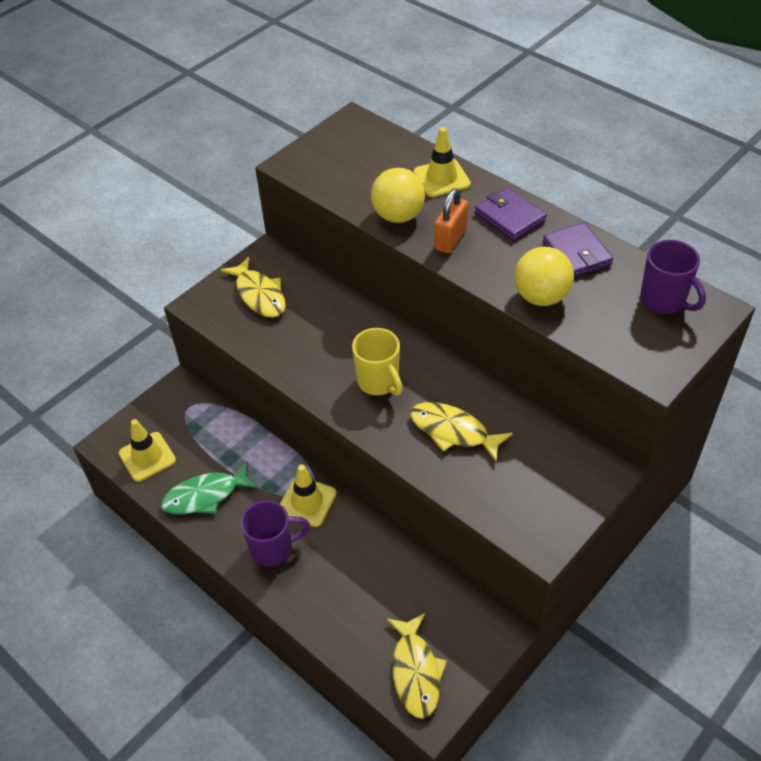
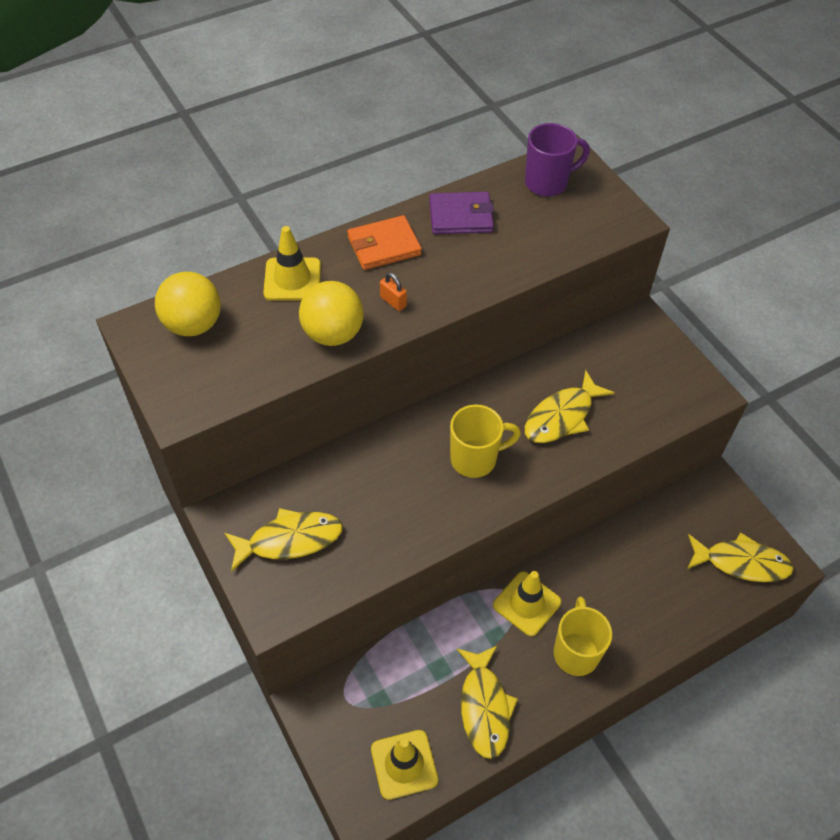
camera: 75 degrees left, 5 degrees up
green fish [161,461,259,514] -> yellow fish [457,646,518,759]
purple mug [241,500,310,567] -> yellow mug [554,597,612,676]
orange padlock [435,188,468,253] -> orange padlock [380,273,407,311], size x0.58
purple wallet [475,187,547,241] -> orange wallet [347,215,422,270]
yellow ball [515,247,574,306] -> yellow ball moved to [155,272,221,336]

